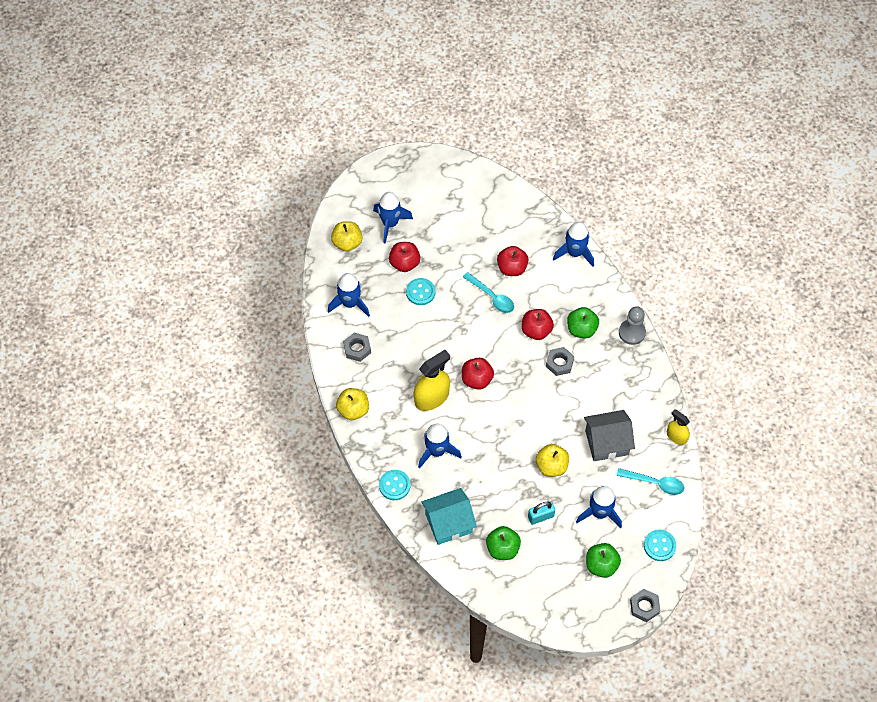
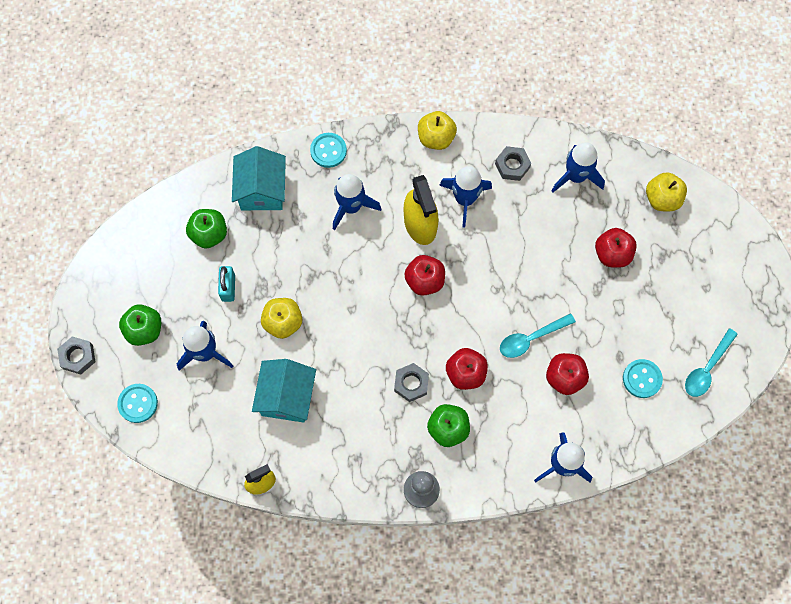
camera: 110 degrees right, 10 degrees up
blue rocket [373,192,413,244] -> blue rocket moved to [439,166,492,228]
turquoise button [406,278,436,305] -> turquoise button moved to [623,359,663,398]
grey house [584,410,635,461] -> turquoise house [252,359,316,423]
turquoise spoon [616,468,684,495] -> turquoise spoon moved to [685,328,738,397]

